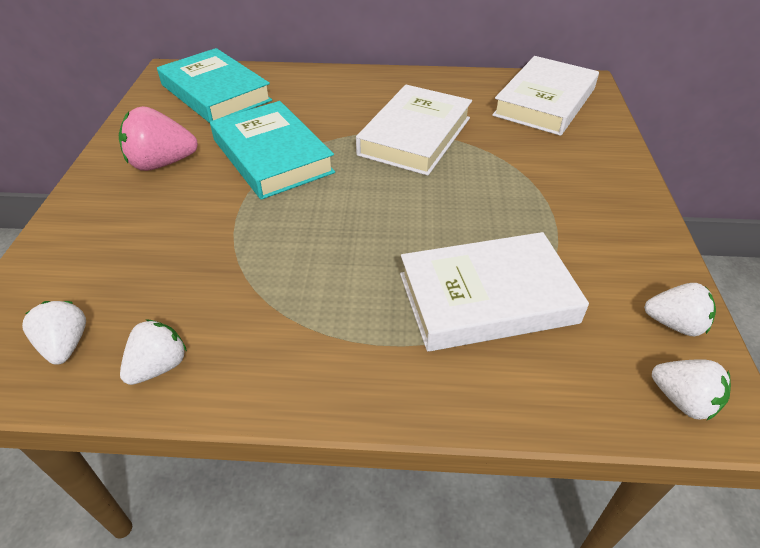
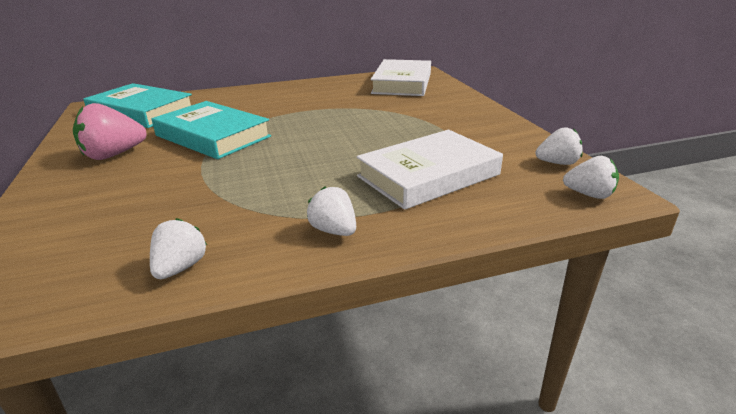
camera: 20 degrees left, 15 degrees down
white strawberry [22,301,86,365] -> white strawberry moved to [307,187,356,236]
white book [356,85,472,176] -> none

